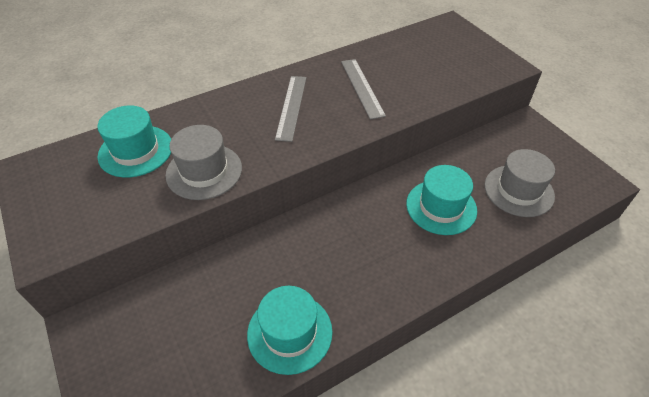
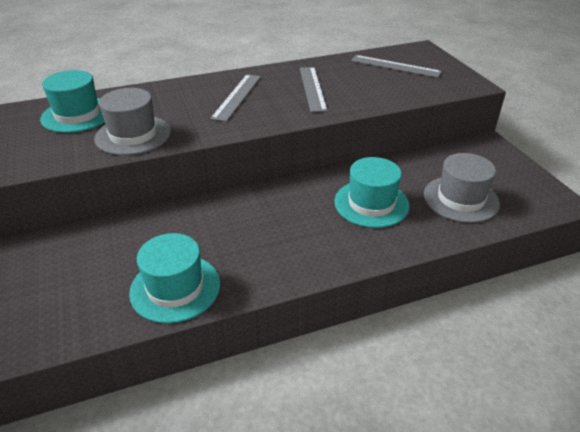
camera: 10 degrees right, 10 degrees down
none -> grey ruler [351,55,442,78]

